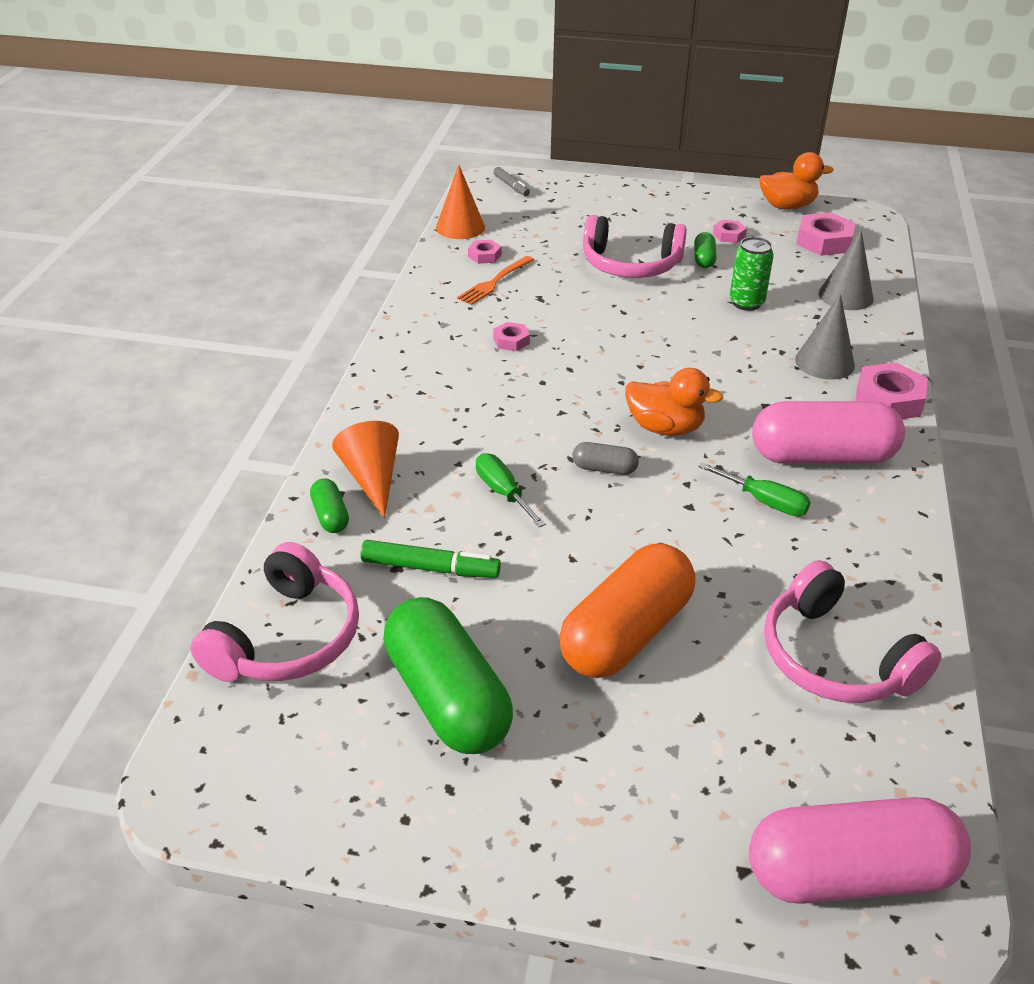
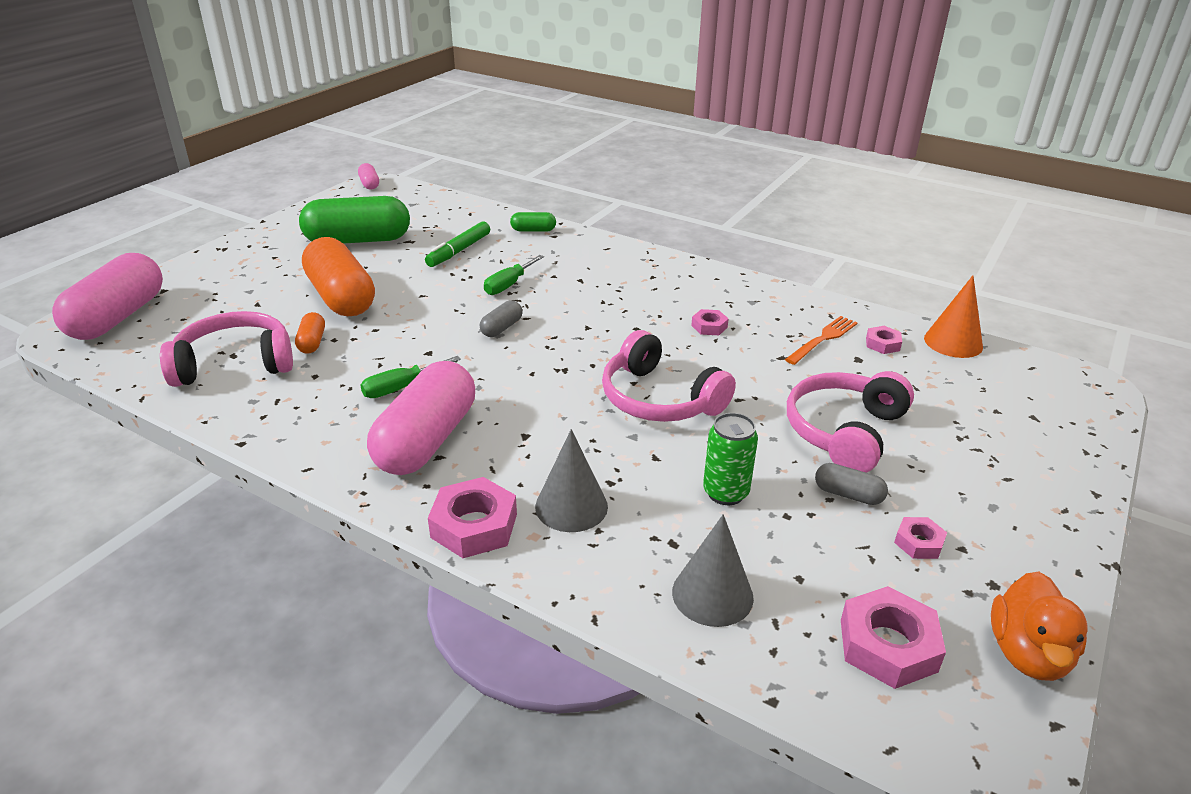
camera: 110 degrees right, 5 degrees down
pink headphones [190,542,359,682] -> pink headphones moved to [602,330,736,422]
orange cone [332,421,399,518] -> none
orange fork [457,256,534,305] -> orange fork turned 75 degrees clockwise [785,316,857,365]
green screwdriver [476,453,546,527] -> green screwdriver turned 135 degrees clockwise [484,255,544,295]
grey marker [494,167,530,196] -> none
orange duck [625,368,723,436] -> none
green capsule [694,232,717,268] -> grey capsule [815,463,888,505]
none -> orange capsule [295,312,325,354]
none -> pink capsule [358,163,379,190]

